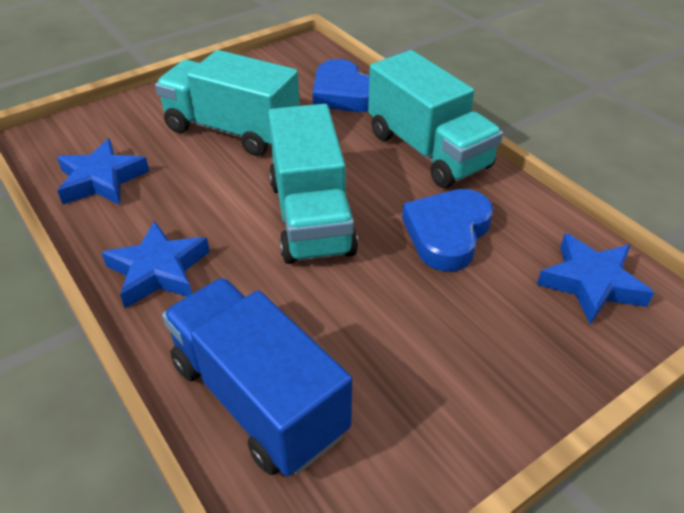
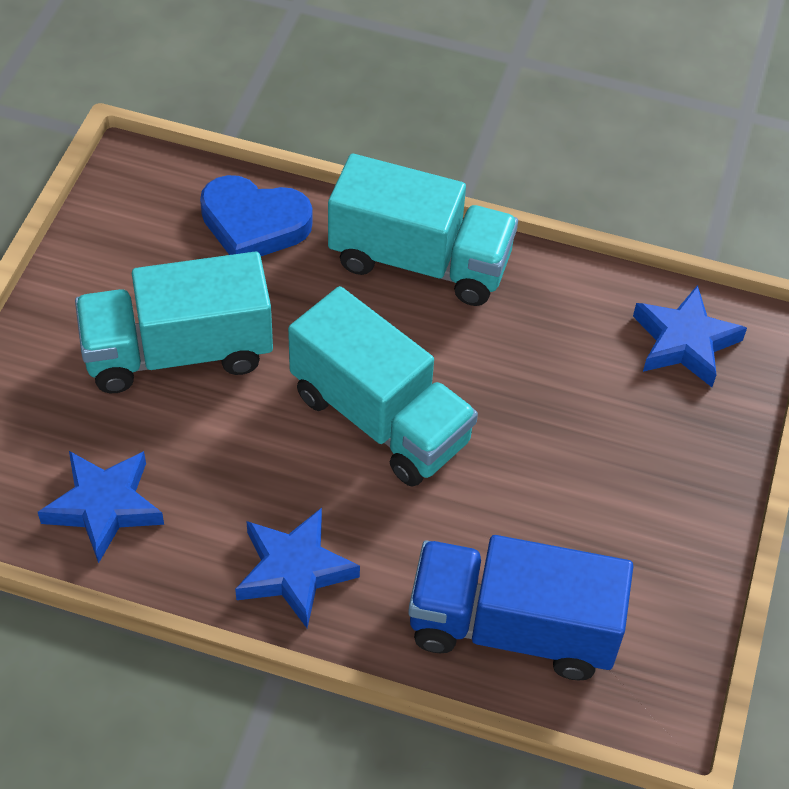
camera: 40 degrees left, 10 degrees up
blue heart [402,189,493,272] -> none

